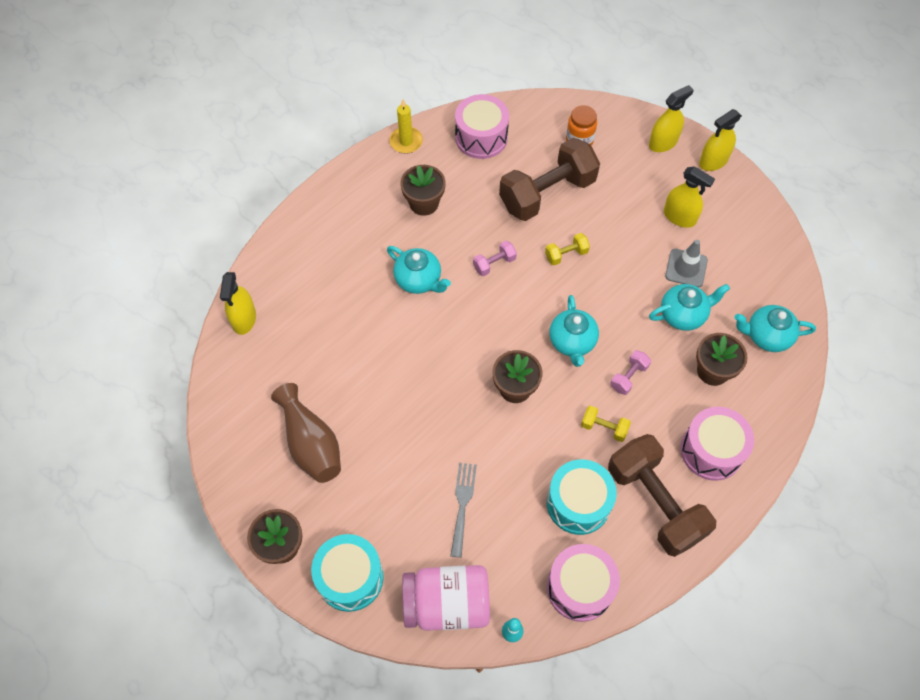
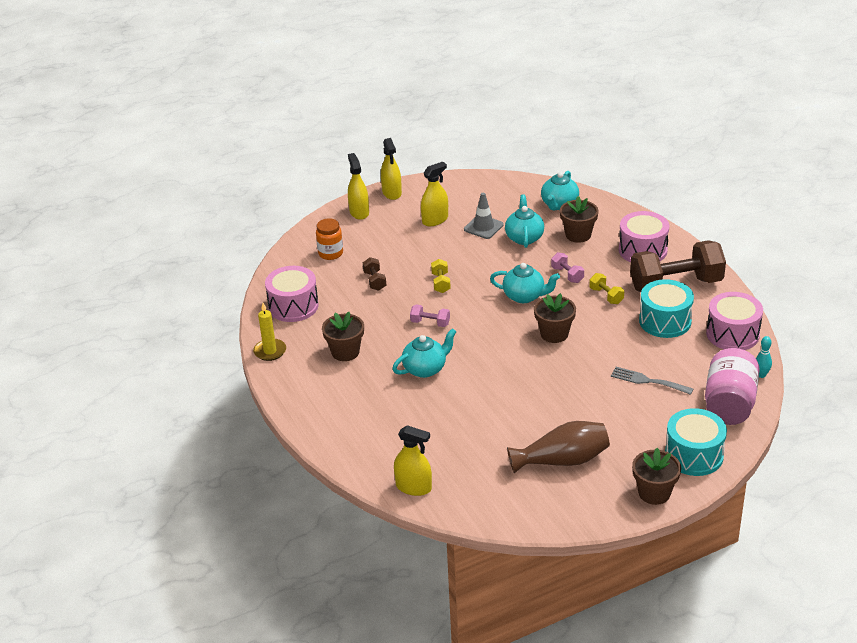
camera: 70 degrees left, 25 degrees down
pink dumbbell [473,241,517,276] -> pink dumbbell turned 60 degrees counterclockwise [410,304,450,327]
brown dumbbell [499,138,600,221] -> brown dumbbell [363,257,386,291], size x0.42
yellow dumbbell [581,406,631,442] -> yellow dumbbell turned 75 degrees counterclockwise [589,273,624,304]

